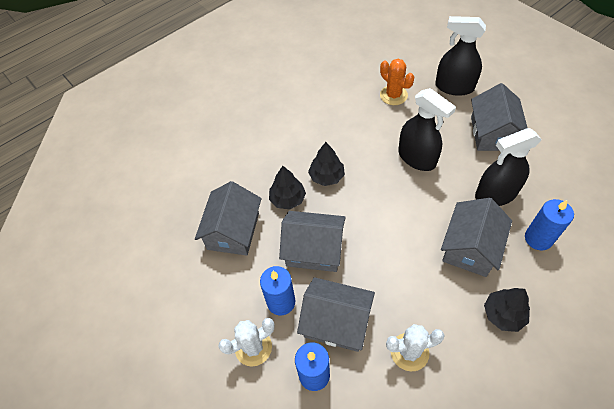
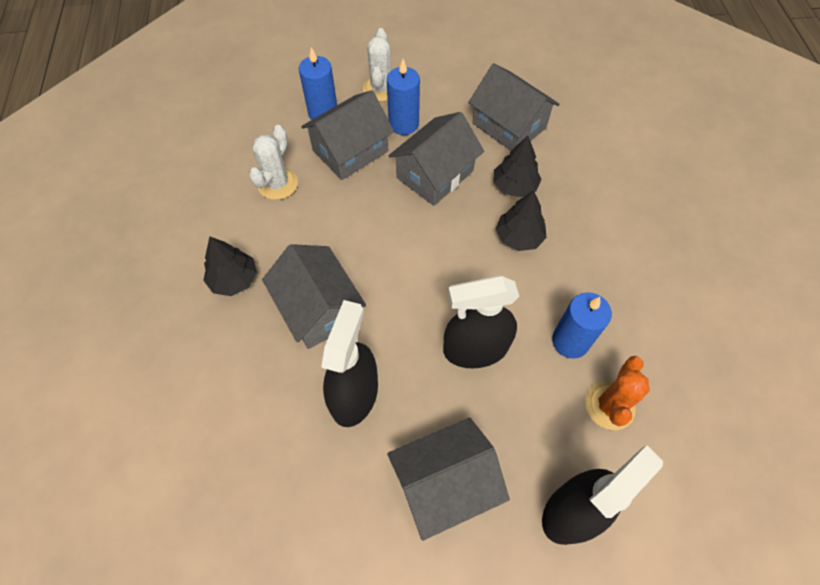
camera: 120 degrees right, 5 degrees up
orange cactus [380,59,414,105] -> orange cactus turned 60 degrees counterclockwise [585,356,650,430]
grey house [471,83,528,151] -> grey house turned 60 degrees counterclockwise [387,418,510,541]
blue candle [525,199,574,250] -> blue candle moved to [552,292,612,359]

